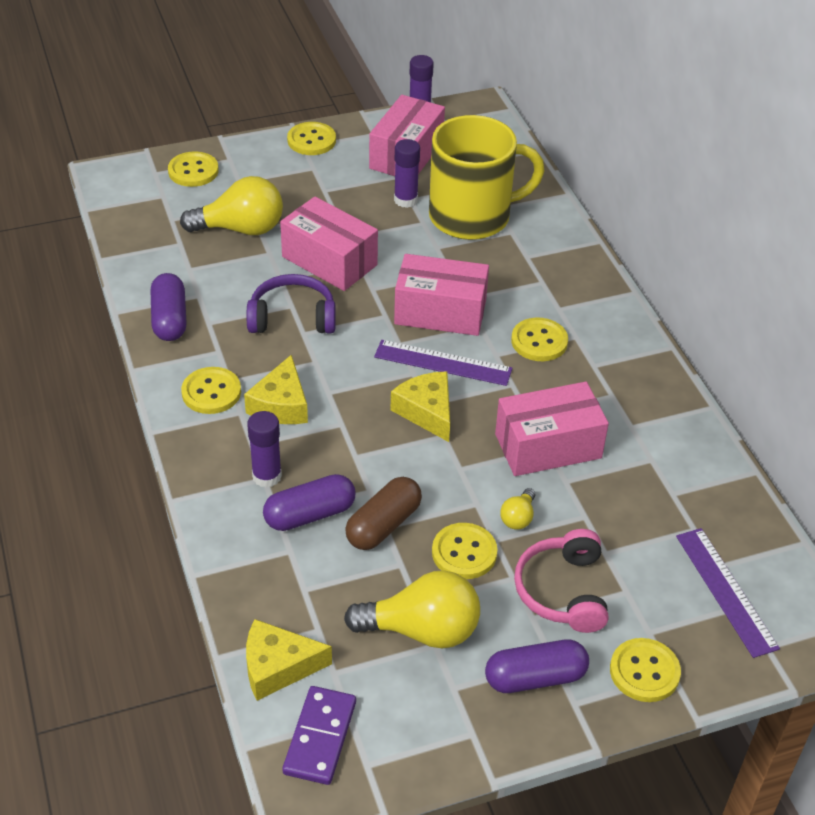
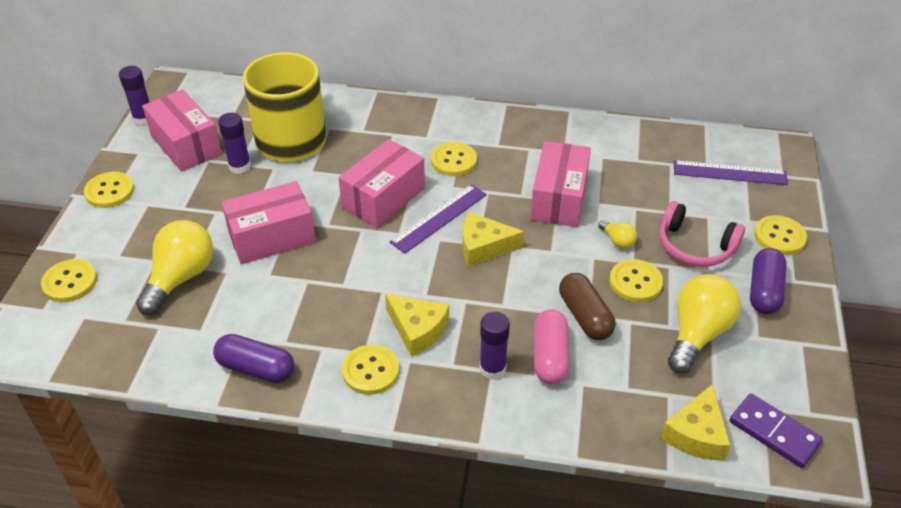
camera: 60 degrees left, 0 degrees up
purple headphones [247,274,336,333] -> none
purple capsule [263,474,356,531] -> pink capsule [534,309,569,384]

